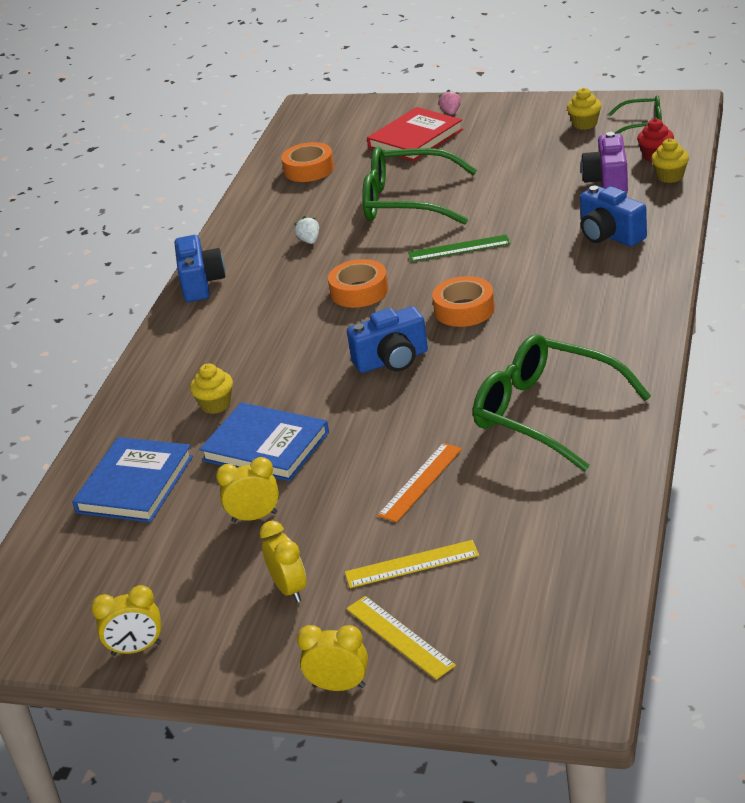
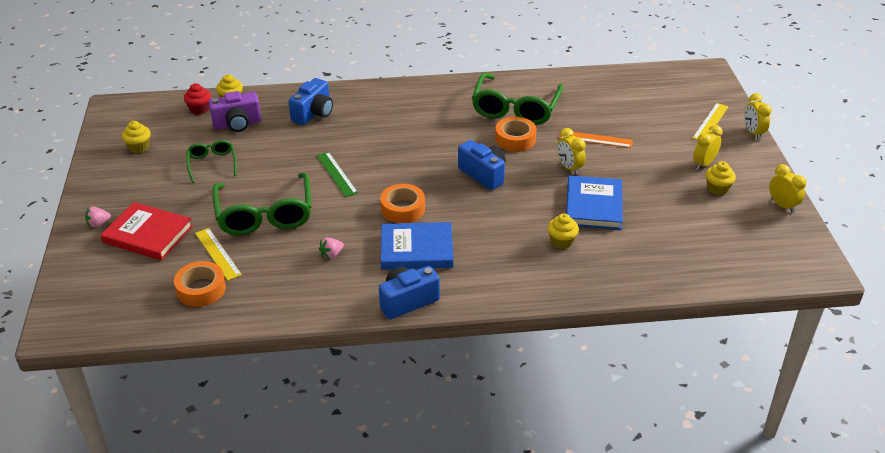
camera: 115 degrees left, 5 degrees up
blue book [72,437,193,523] -> blue book moved to [381,222,454,270]
yellow clock [216,457,279,522] -> yellow clock moved to [557,128,586,175]
white strawberry [294,216,319,244] -> pink strawberry [319,238,344,259]
yellow ruler [345,540,479,588] -> yellow ruler moved to [195,228,242,281]
orange tape [432,276,495,327] -> orange tape moved to [495,117,537,152]
green glasses [608,95,662,134] -> green glasses moved to [186,140,237,183]
none -> yellow cupcake [706,161,736,195]

